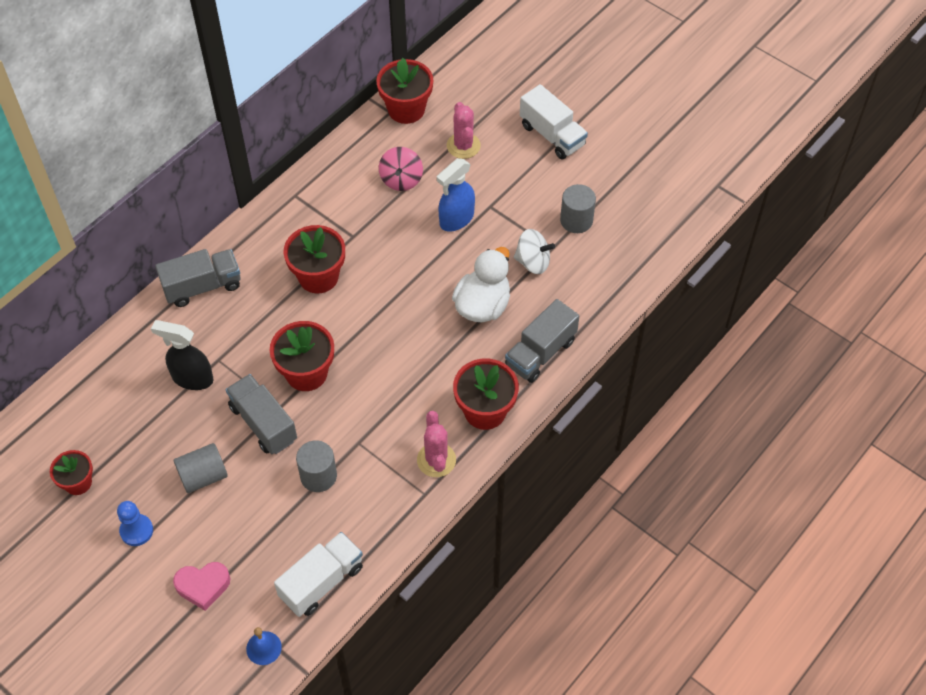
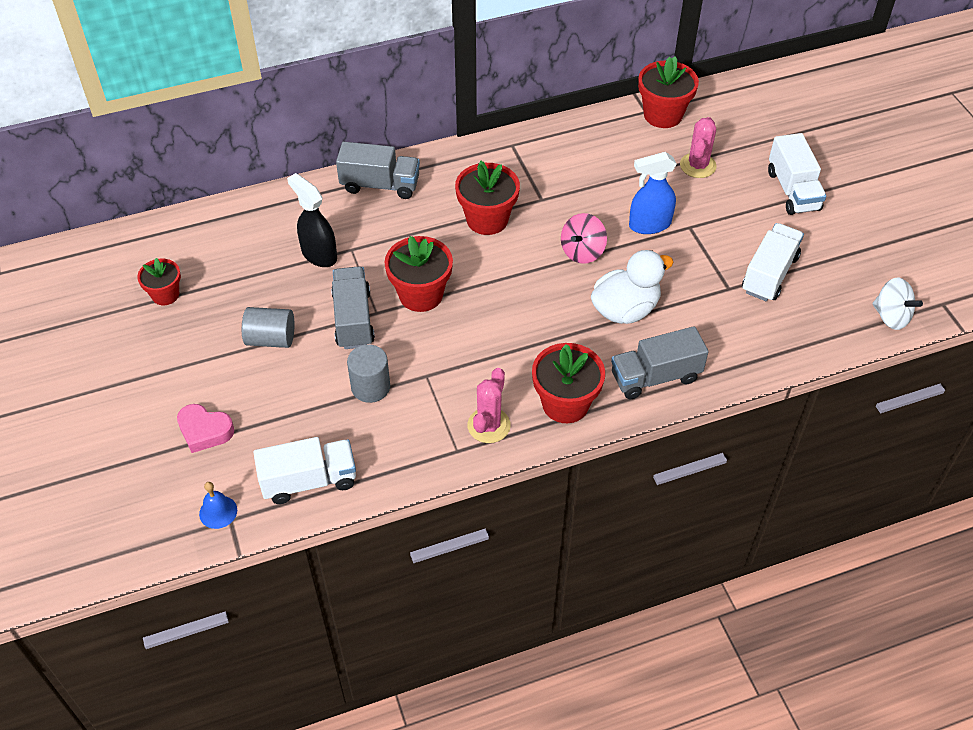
camera: 30 degrees right, 5 degrees down
blue pawn [117,501,153,546] -> none
pink spinning top [379,147,423,191] -> pink spinning top moved to [561,213,607,264]
white spinning top [514,229,555,274] -> white spinning top moved to [872,278,923,330]
grey cylinder [560,184,596,233] -> white truck [742,223,804,301]

